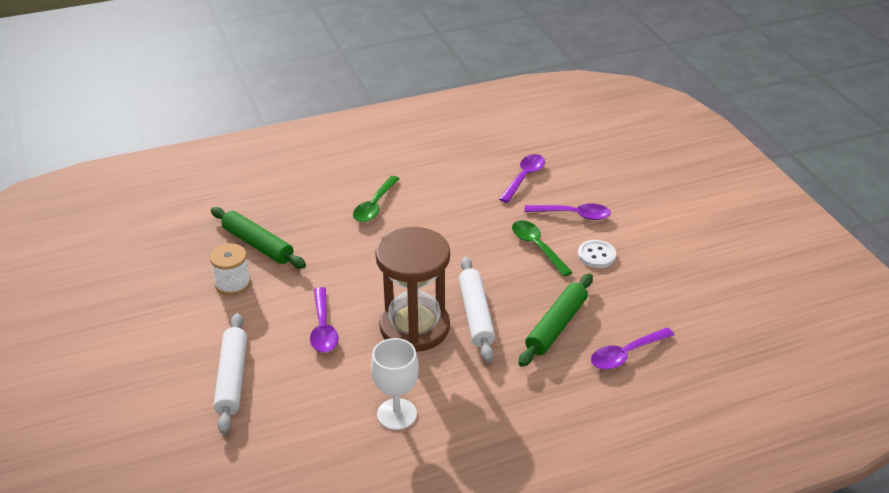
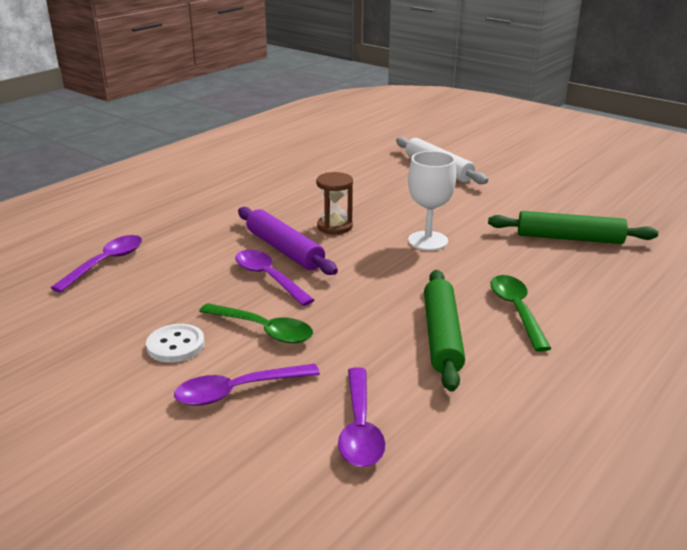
camera: 150 degrees right, 10 degrees down
white spool [210,244,251,295] -> none
purple spoon [310,287,339,352] -> purple spoon moved to [235,250,314,306]
white goblet [371,338,419,430] -> white goblet moved to [408,151,456,251]
brown hourglass [375,227,450,352] -> brown hourglass [316,172,353,234], size x0.48
white rolling pin [459,257,495,362] -> purple rolling pin [238,207,338,275]
green rolling pin [518,273,593,367] -> green rolling pin moved to [424,270,465,392]

